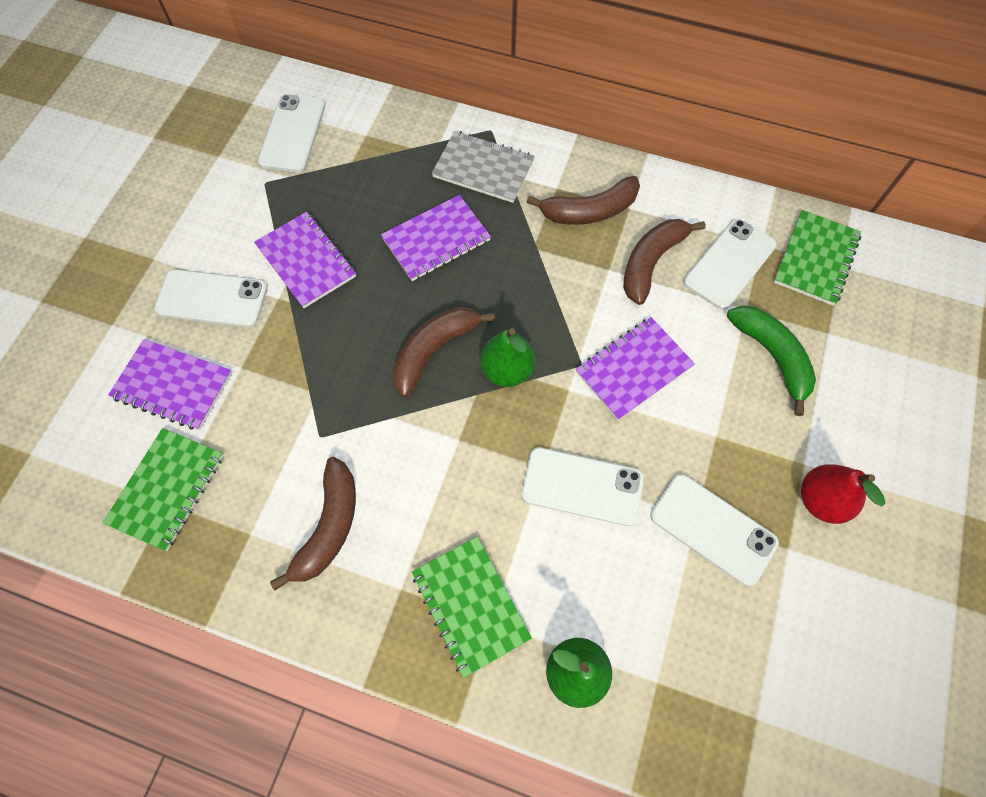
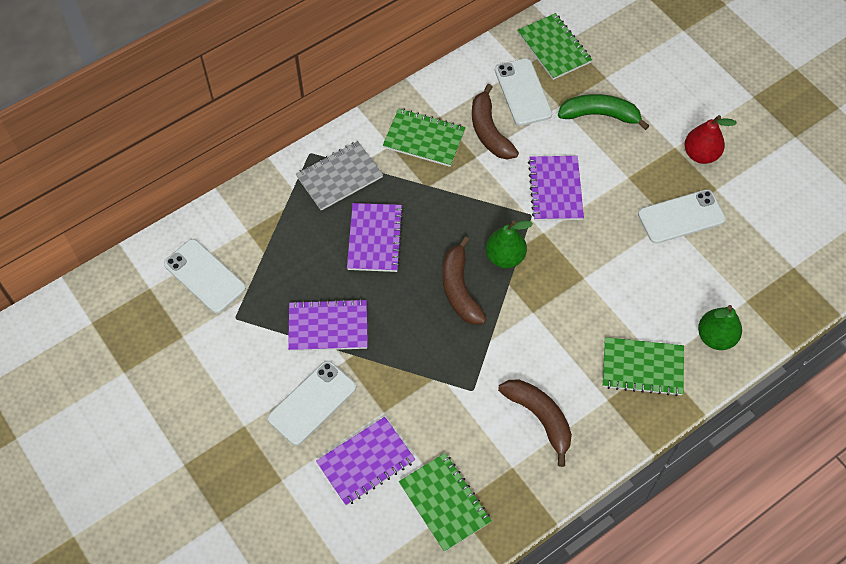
camera: 55 degrees left, 5 degrees down
white phone [522,447,644,526] -> none
brown banana [527,176,640,225] -> green notebook [383,108,466,167]

